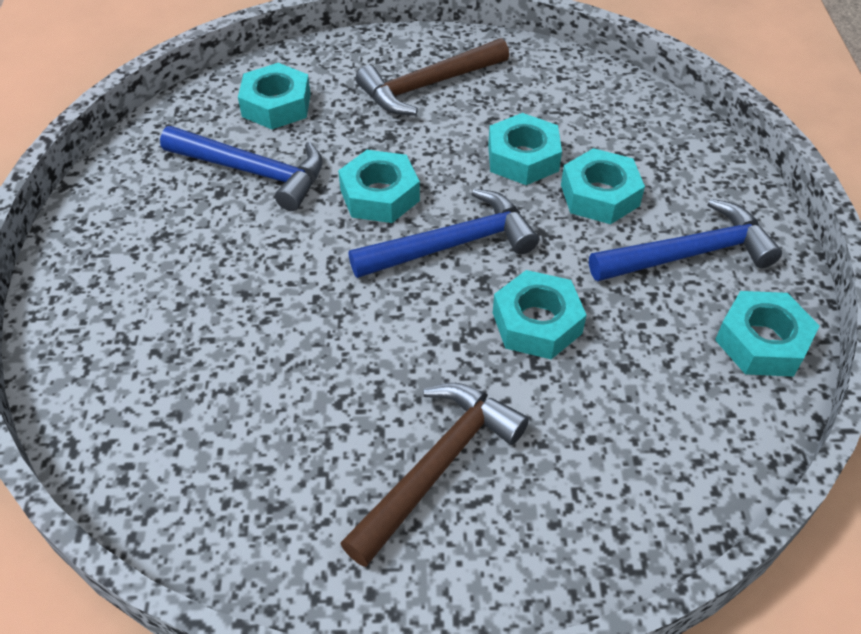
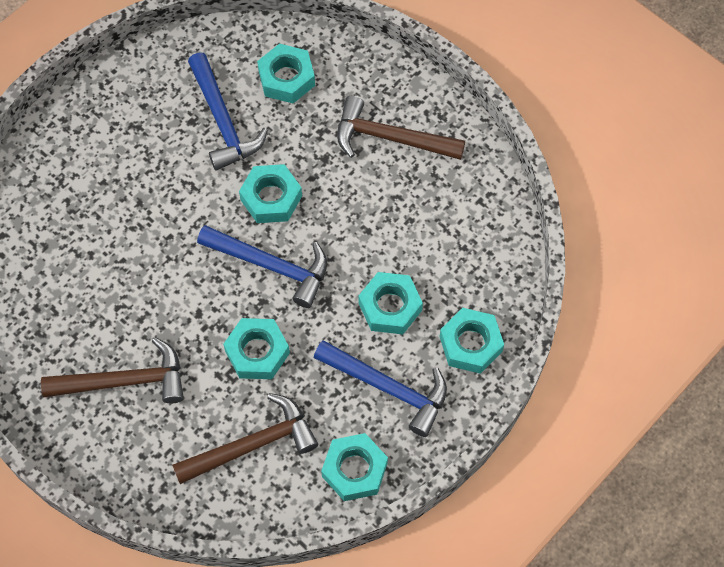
camera: 45 degrees right, 15 degrees up
turquoise nut [488,113,562,185] -> turquoise nut moved to [439,308,504,374]
none -> brown hammer [172,393,318,484]

